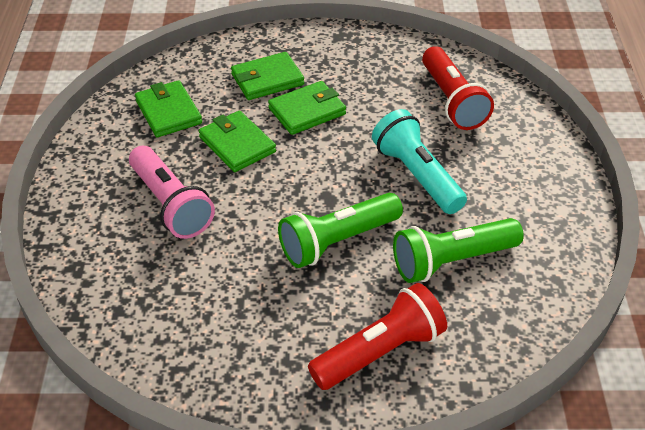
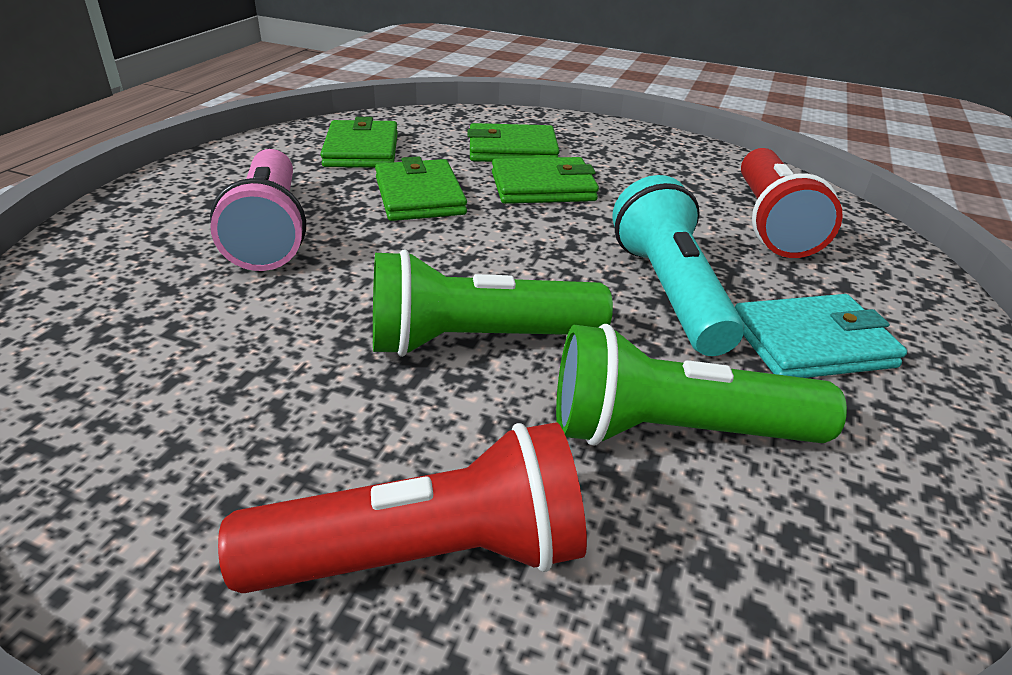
camera: 20 degrees right, 10 degrees down
none -> turquoise wallet [735,294,907,378]

